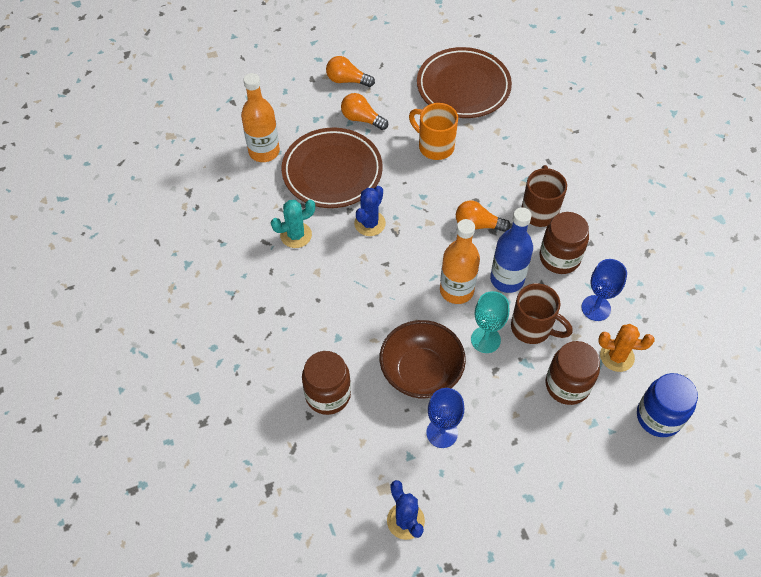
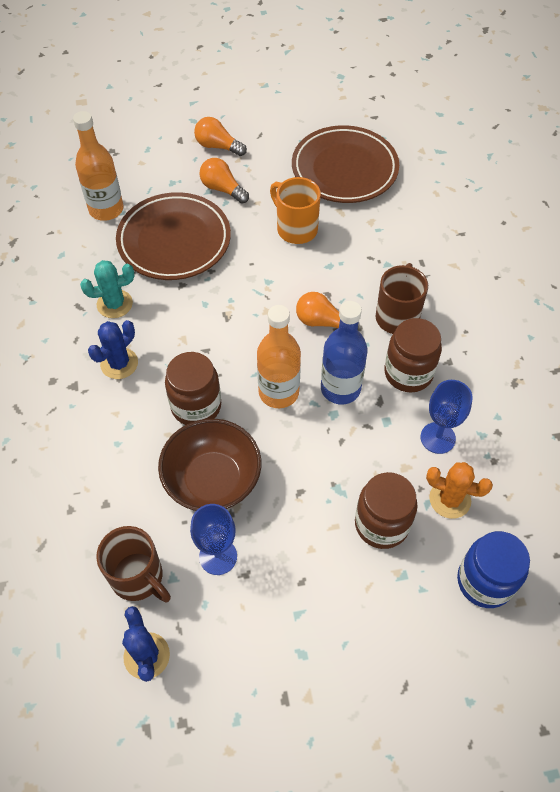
camera: 10 degrees right, 0 degrees up
brown jar [302,351,351,415] -> brown jar moved to [165,352,221,425]
blue cactus [354,186,386,236] -> blue cactus moved to [88,320,138,379]
turquoise goblet [471,291,509,353] -> none
brown mug [511,283,573,344] -> brown mug moved to [96,526,171,603]

